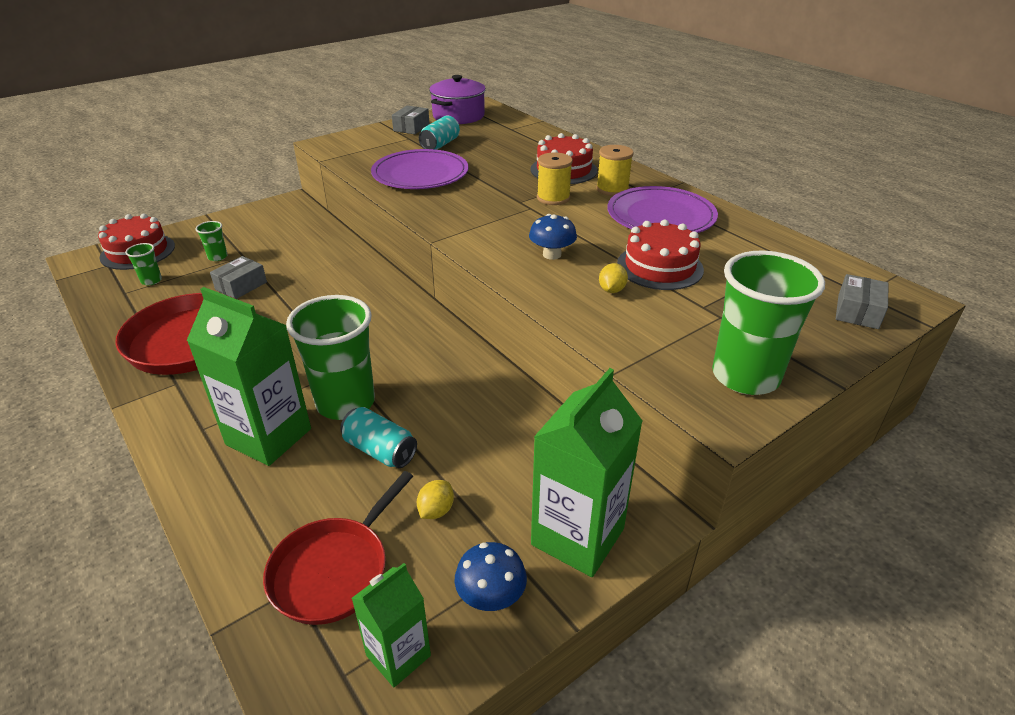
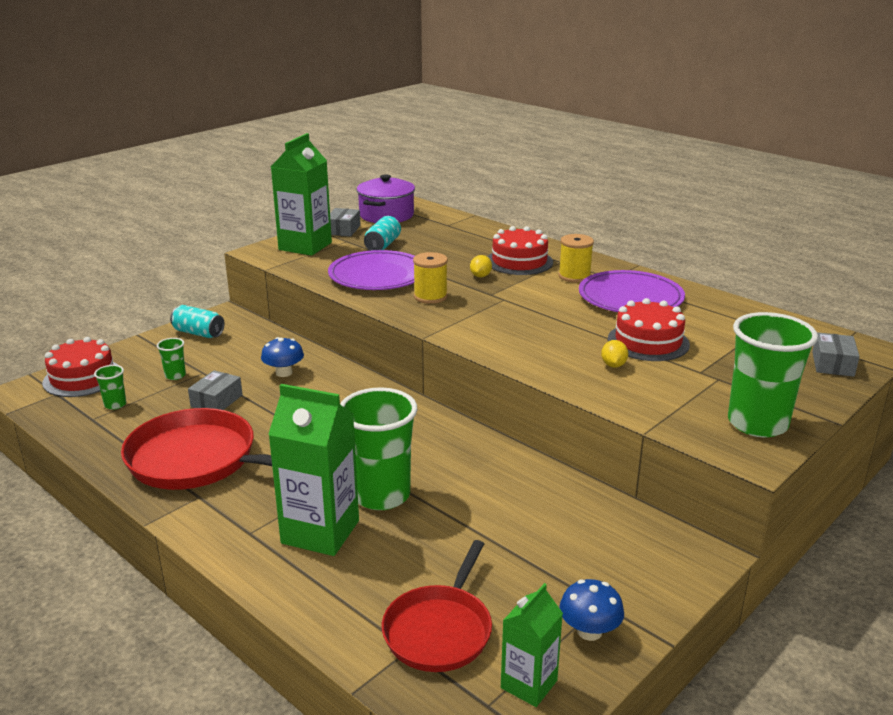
camera: 10 degrees left, 10 degrees down
turquoise can [340,407,417,468] -> turquoise can moved to [170,305,225,338]
yellow lemon [417,480,454,519] -> yellow lemon moved to [470,255,492,277]
blue mushroom [529,214,577,260] -> blue mushroom moved to [261,337,304,377]
green carton [531,368,643,577] -> green carton moved to [271,133,332,256]
yellow spool [537,152,573,205] -> yellow spool moved to [413,252,448,304]

